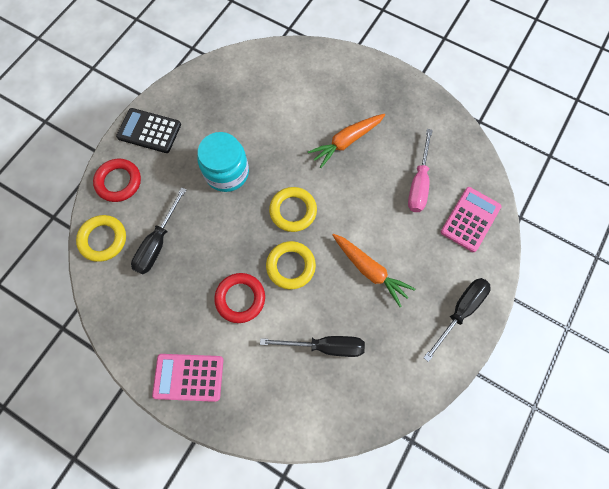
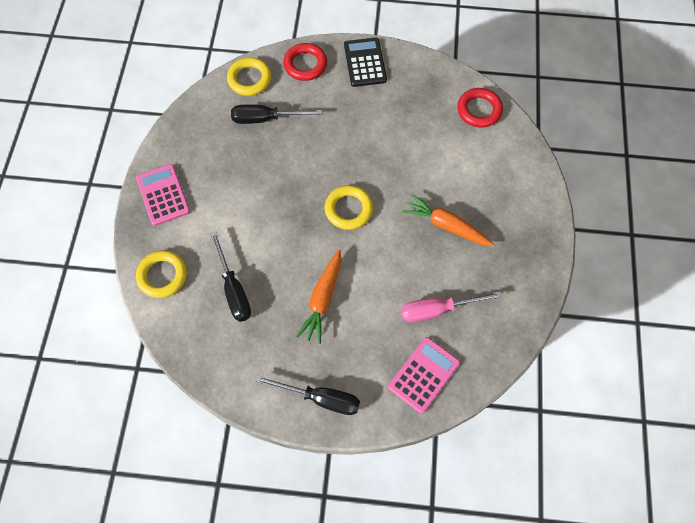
camera: 65 degrees right, 5 degrees down
turquoise jar [197,132,249,192] -> none
red ring [214,273,265,323] -> red ring moved to [457,88,503,128]
yellow ring [266,241,316,289] -> yellow ring moved to [136,250,187,298]
pink calculator [440,187,502,252] -> pink calculator turned 60 degrees counterclockwise [388,337,460,414]

